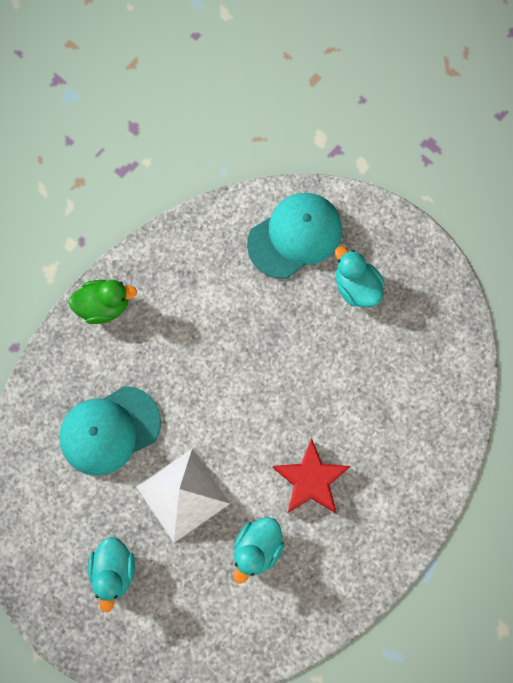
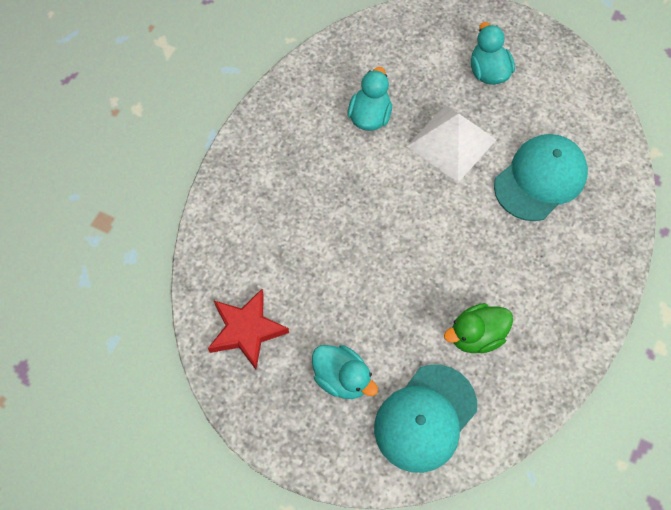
camera: 165 degrees right, 10 degrees down
green duck [68,280,137,324] -> green duck moved to [444,303,513,353]
red star [273,438,350,513] -> red star moved to [208,289,289,370]

